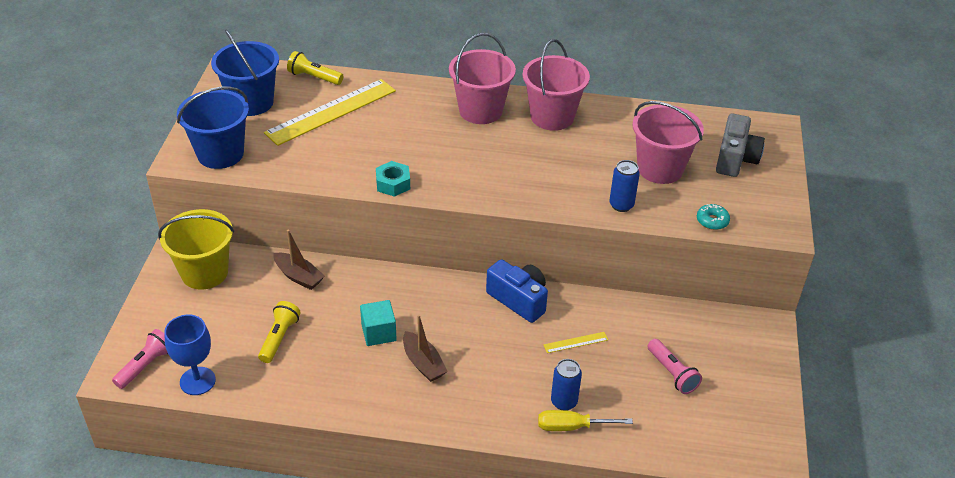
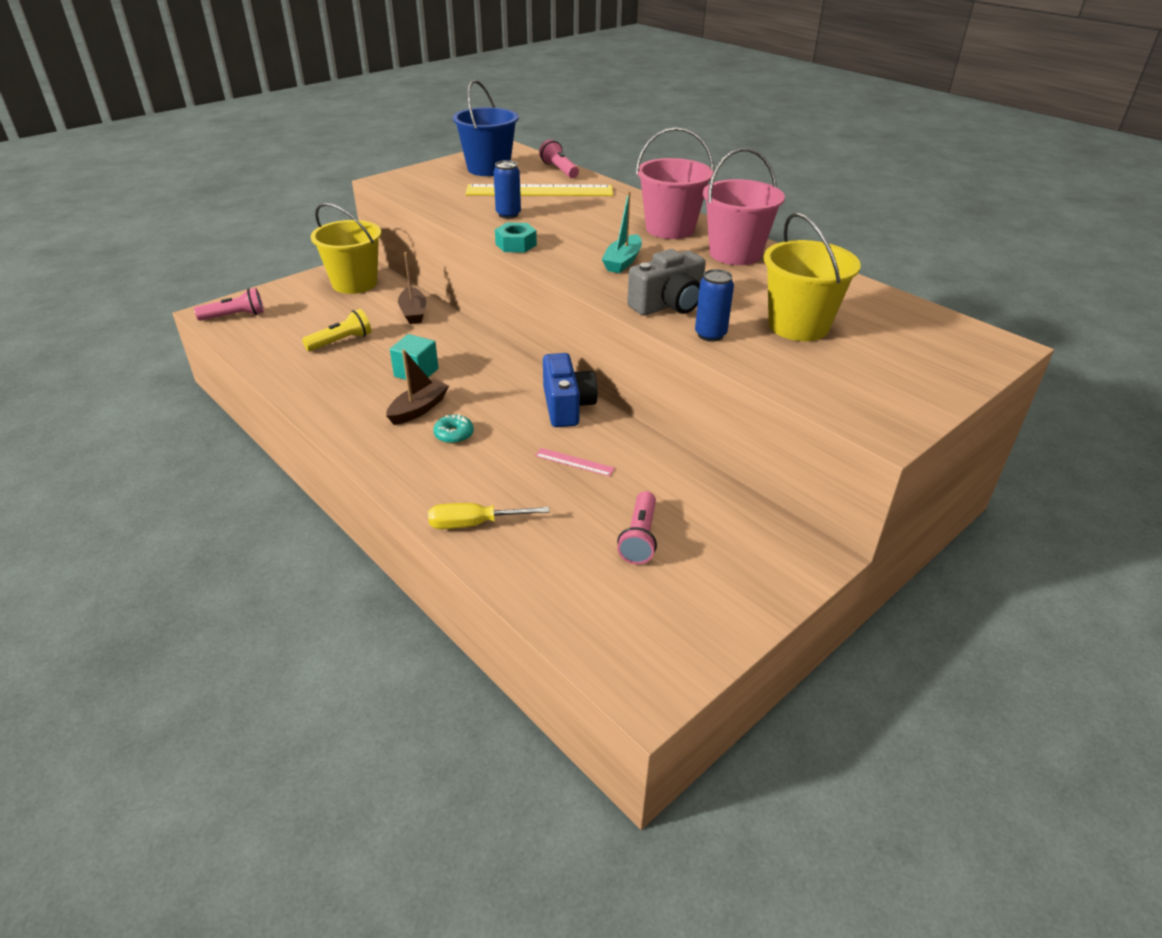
camera: 40 degrees right, 5 degrees down
blue goblet [164,314,216,395] -> none
blue bucket [177,87,249,169] -> none
yellow flashlight [287,51,343,85] -> pink flashlight [539,140,579,178]
brown boat [403,315,448,382] -> brown boat turned 150 degrees counterclockwise [386,349,449,425]
yellow screwdriver [538,410,633,431] -> yellow screwdriver turned 45 degrees counterclockwise [428,503,550,529]
yellow ruler [543,332,608,353] -> pink ruler [535,448,615,477]
blue can [551,359,582,411] -> blue can moved to [494,160,521,219]
pink bucket [632,101,704,184] -> yellow bucket [764,213,861,341]
turquoise donut [697,204,730,230] -> turquoise donut moved to [433,414,474,444]
grey camera [716,114,765,177] -> grey camera moved to [627,249,706,315]
none -> turquoise boat [602,191,642,273]

